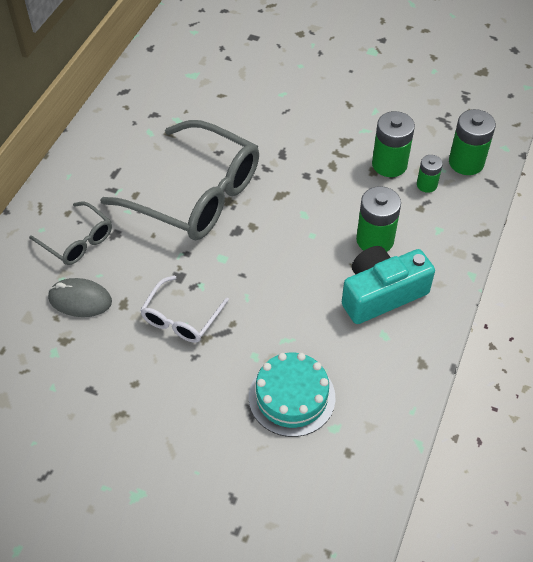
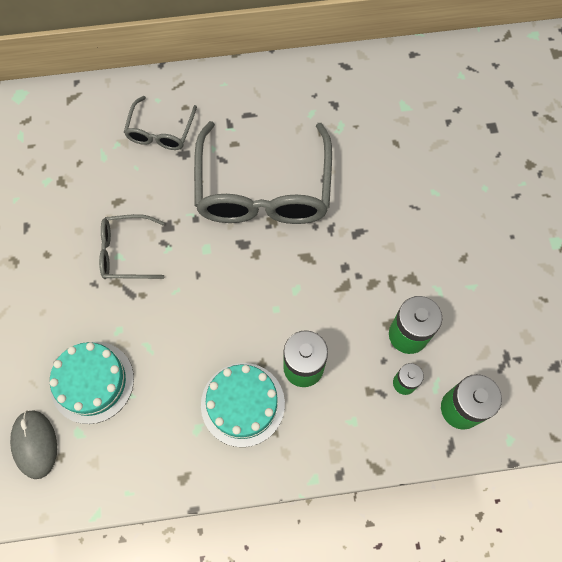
camera: 60 degrees right, 15 degrees up
grey mouse [48,278,112,317] -> grey mouse moved to [10,410,57,479]
white glasses [140,275,229,343] -> grey glasses [99,214,165,279]
turquoise camera [342,246,435,324] -> turquoise cake [201,363,285,447]

